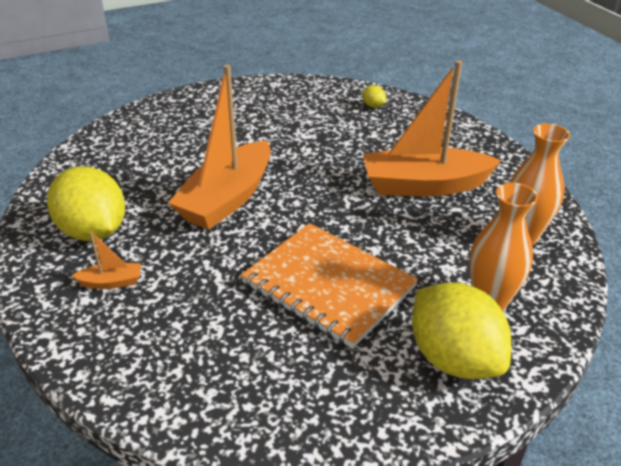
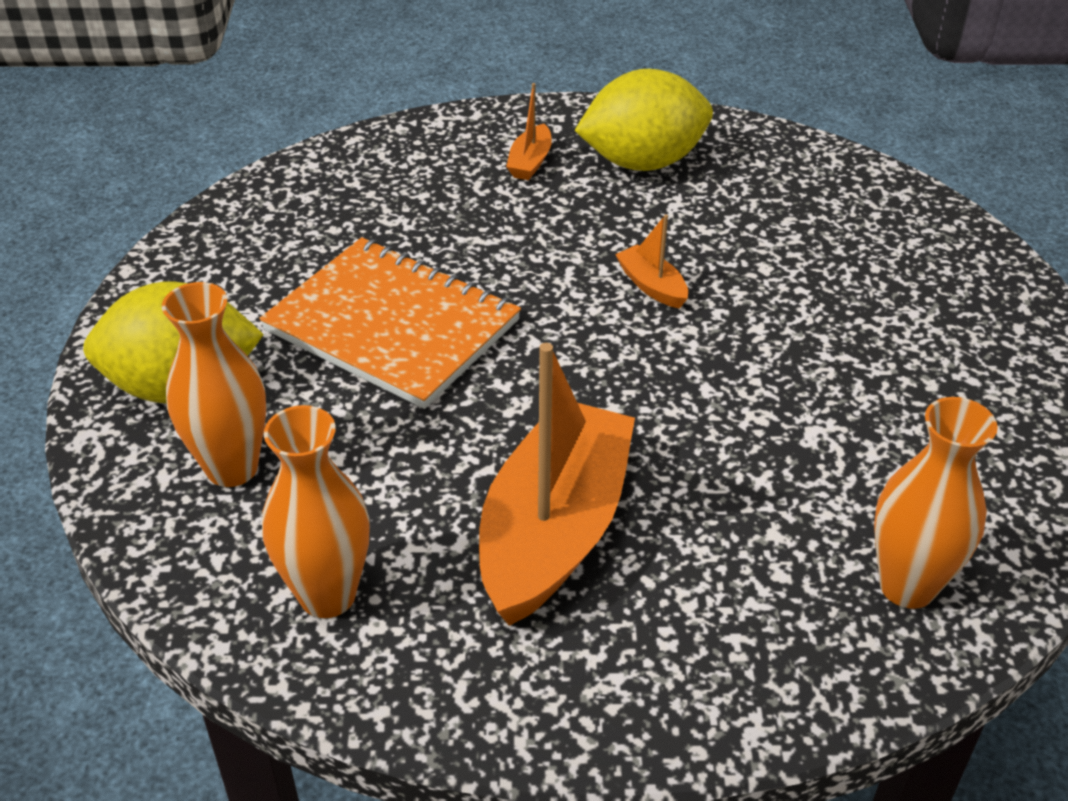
camera: 115 degrees right, 5 degrees up
orange boat [168,65,271,230] -> orange boat [615,214,688,309], size x0.41
orange notebook [241,223,418,349] -> orange notebook turned 60 degrees clockwise [259,237,521,409]
yellow lemon [362,85,386,108] -> orange vase [874,397,998,609]

